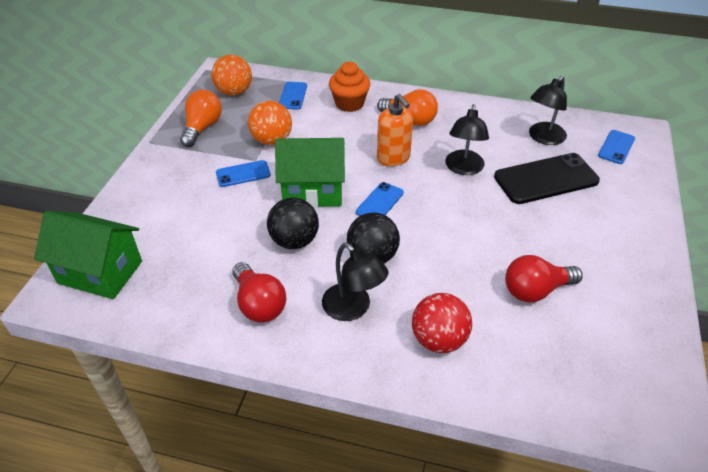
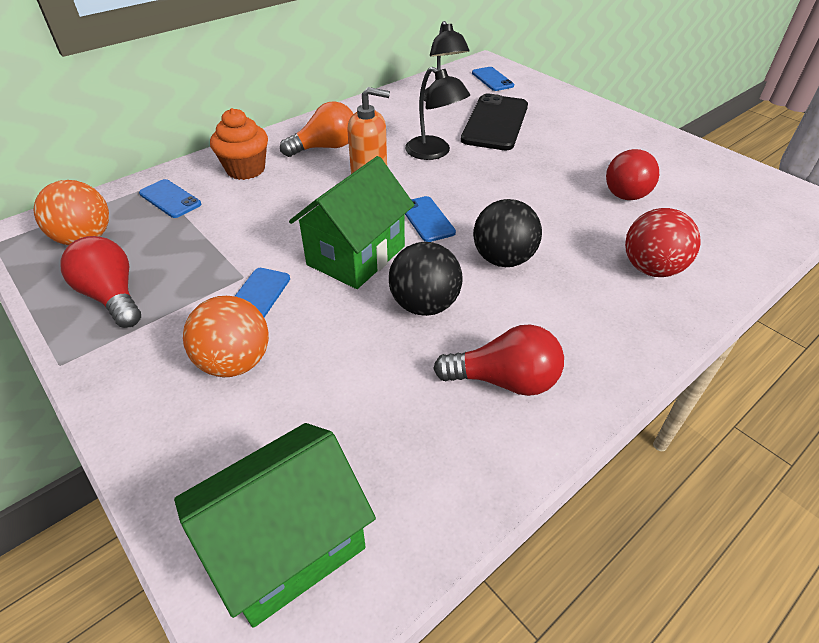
camera: 55 degrees left, 0 degrees up
orange light bulb [180,90,222,147] -> red light bulb [60,236,141,328]
orange ball [248,101,292,145] -> orange ball moved to [183,296,269,377]
black lamp [322,243,389,321] -> none

